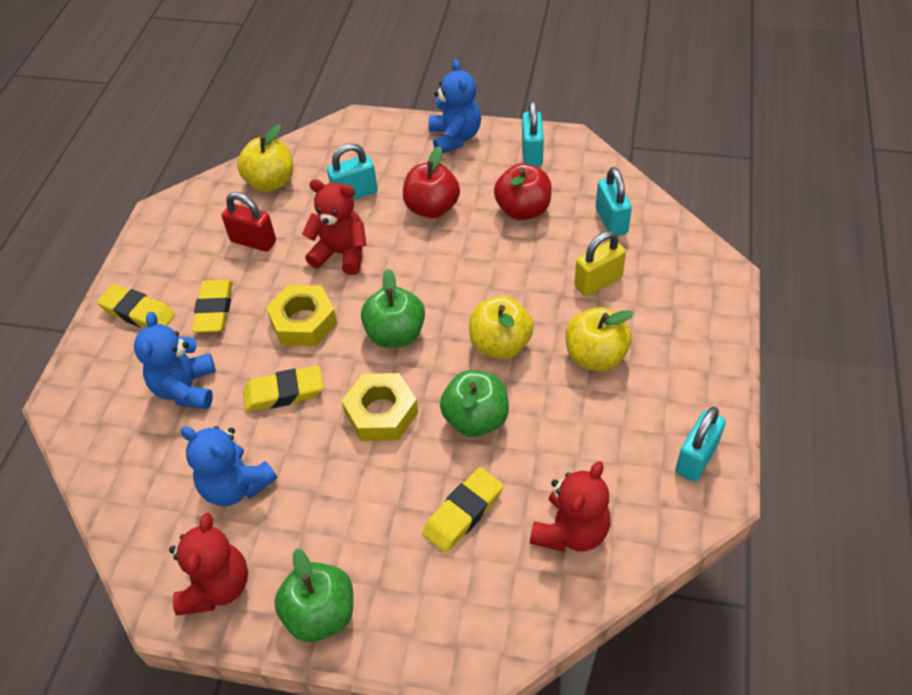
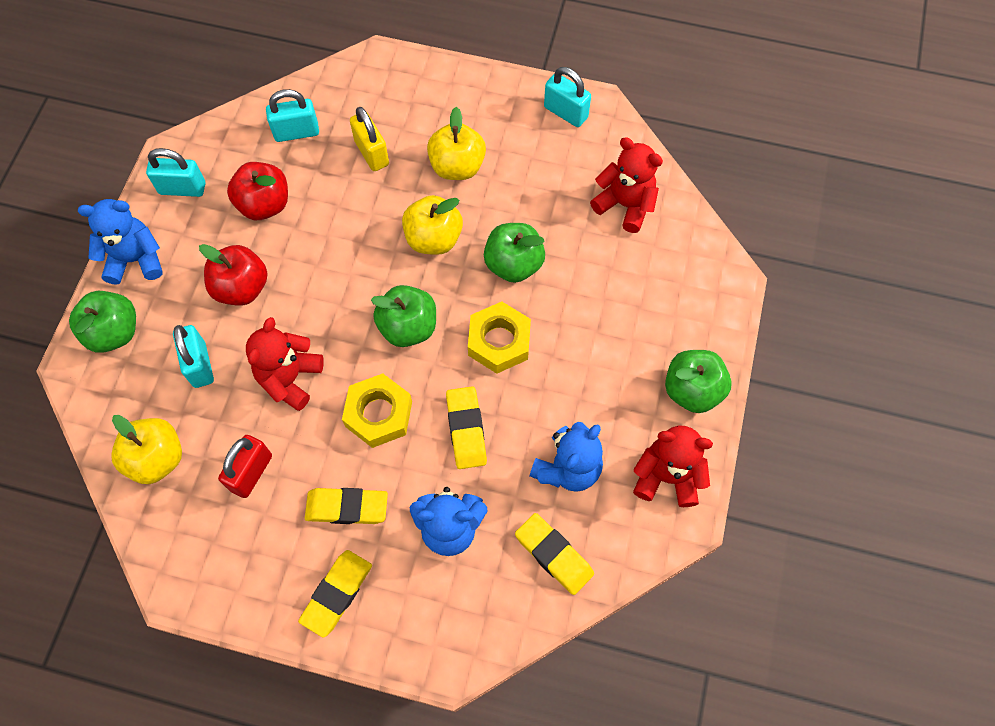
camera: 90 degrees left, 15 degrees up
yellow eraser [422,467,504,553] -> yellow eraser moved to [515,513,594,595]
none -> green apple [69,291,136,353]

